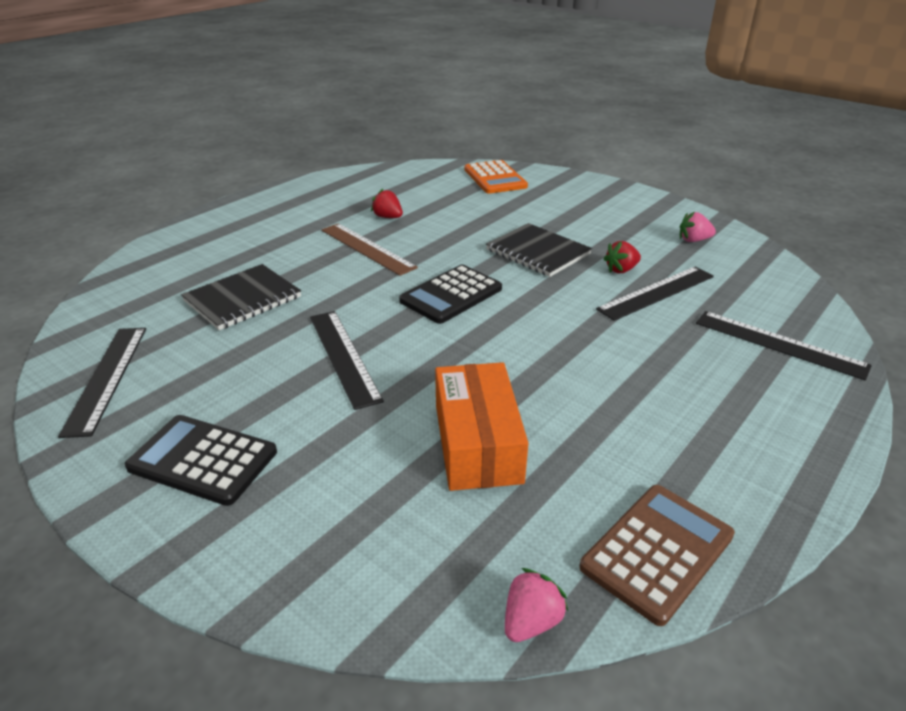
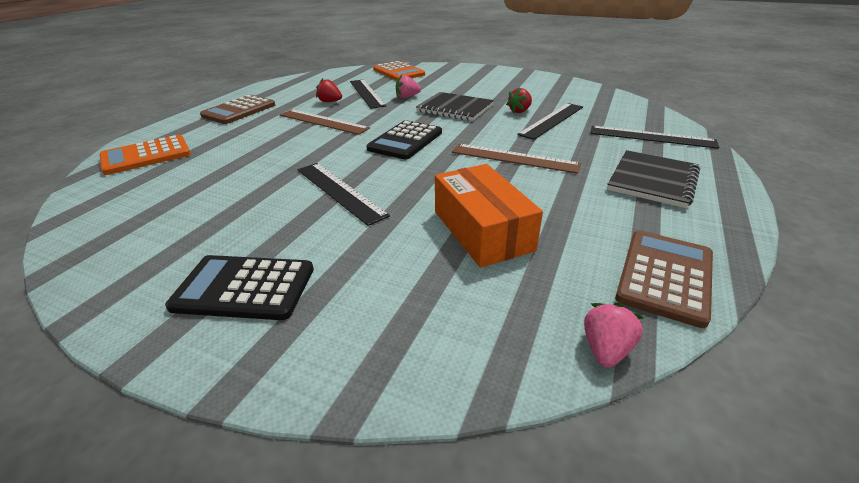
camera: 15 degrees left, 0 degrees up
black ruler [58,328,146,438] -> black ruler moved to [350,79,386,109]
black notebook [181,264,301,330] -> black notebook moved to [607,150,700,208]
pink strawberry [680,212,716,242] -> pink strawberry moved to [396,75,421,98]
none -> orange calculator [99,135,191,175]
none -> brown calculator [200,95,275,124]
none -> brown ruler [452,144,581,174]

